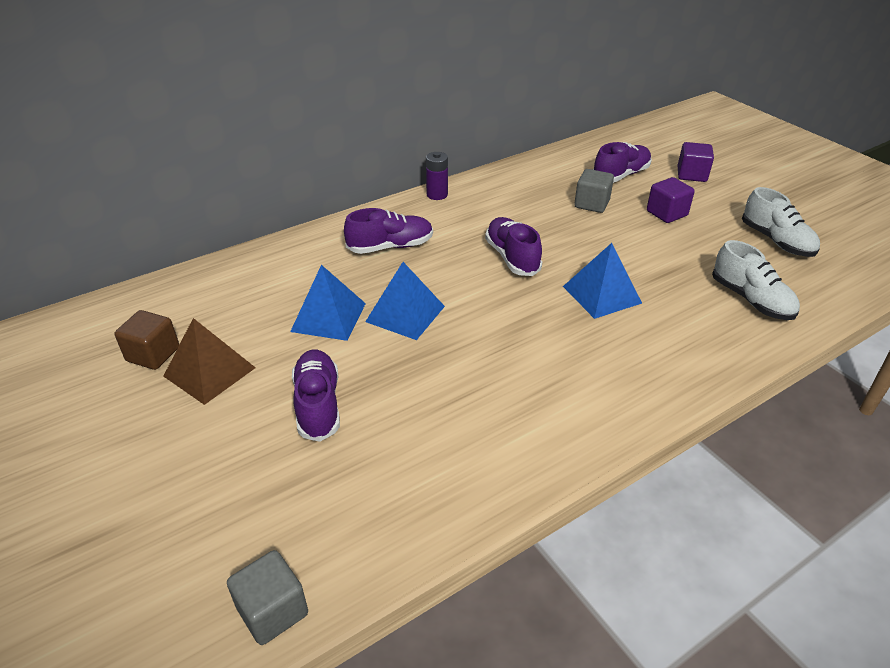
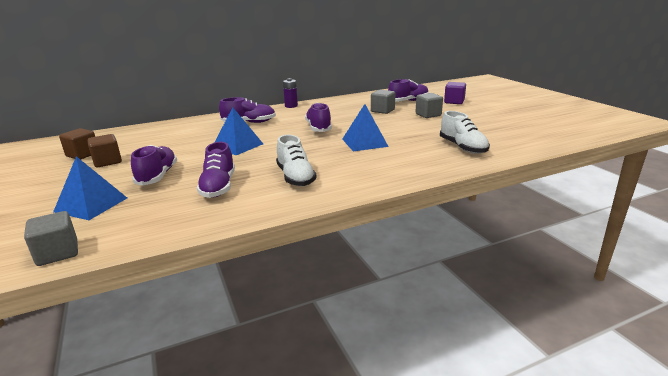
camera: 10 degrees right, 15 degrees down
brown pyramid [163,318,256,405] -> brown cube [87,134,122,167]
blue pyramid [290,265,366,341] -> blue pyramid moved to [53,156,127,220]
purple cube [647,177,695,223] -> grey cube [415,93,443,118]
white shoe [742,187,820,257] -> white shoe moved to [276,135,317,186]
none -> purple shoe [197,142,235,198]

